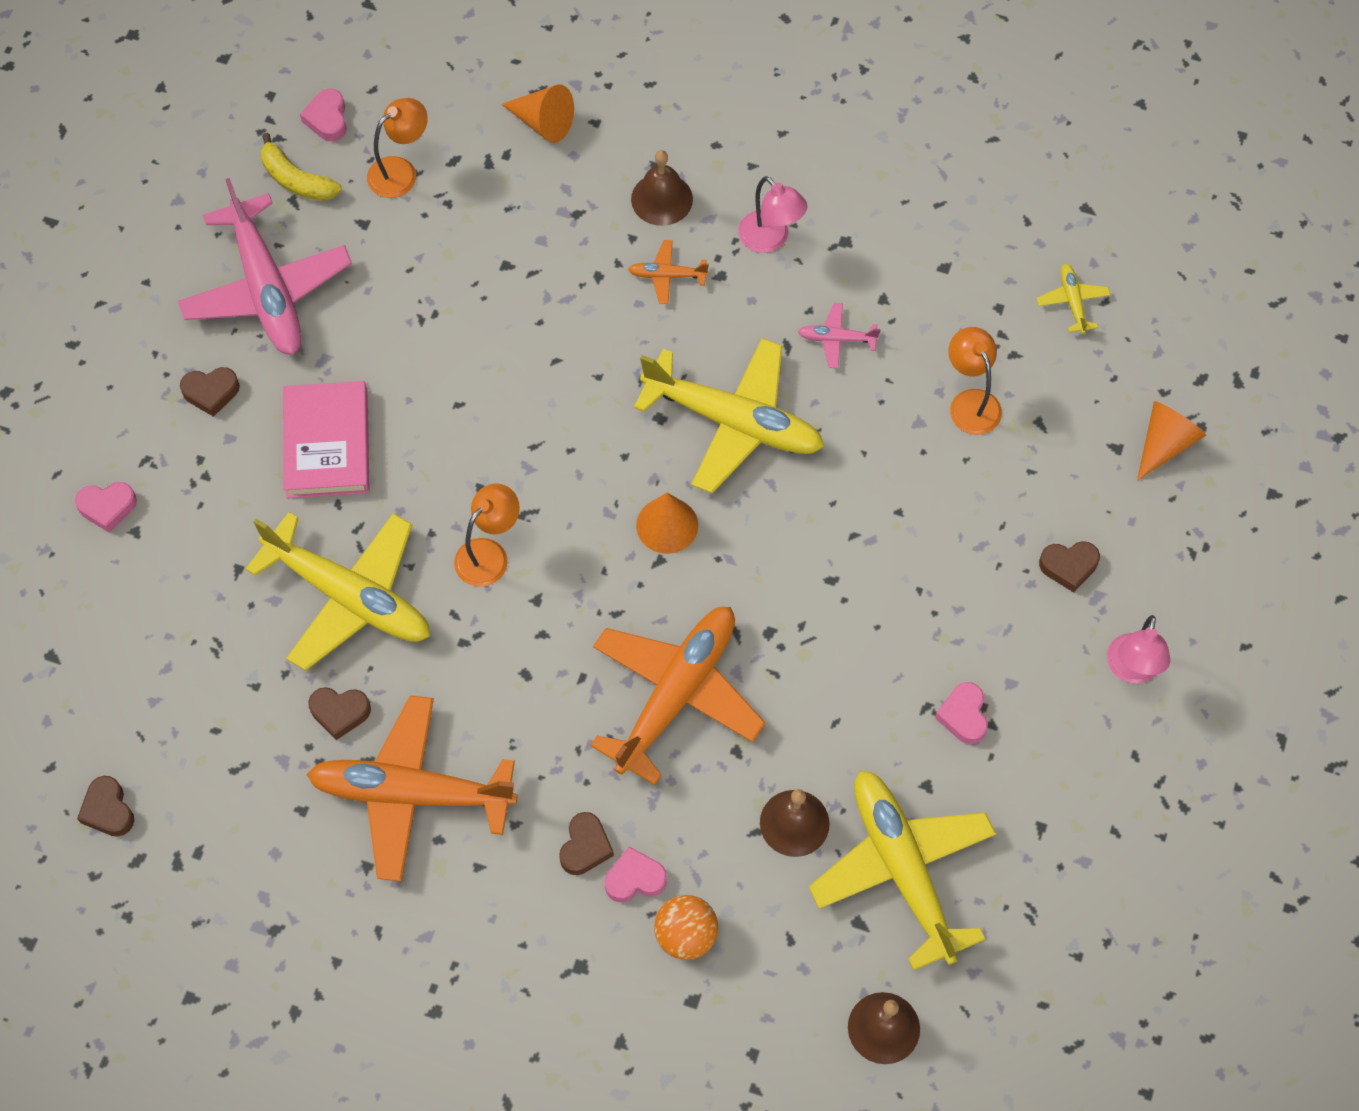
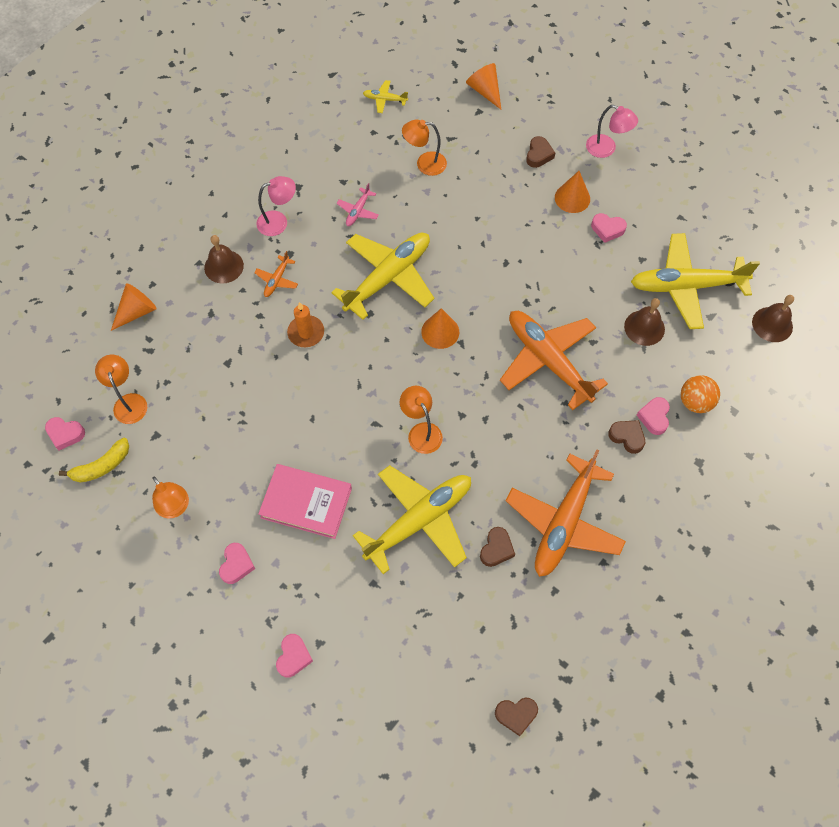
camera: 70 degrees left, 0 degrees up
pink plane [178,178,352,355] -> orange lamp [152,477,189,518]
brown heart [180,367,240,417] -> pink heart [219,543,255,584]
none -> orange candle [287,302,324,347]
none -> orange cone [555,171,590,213]

